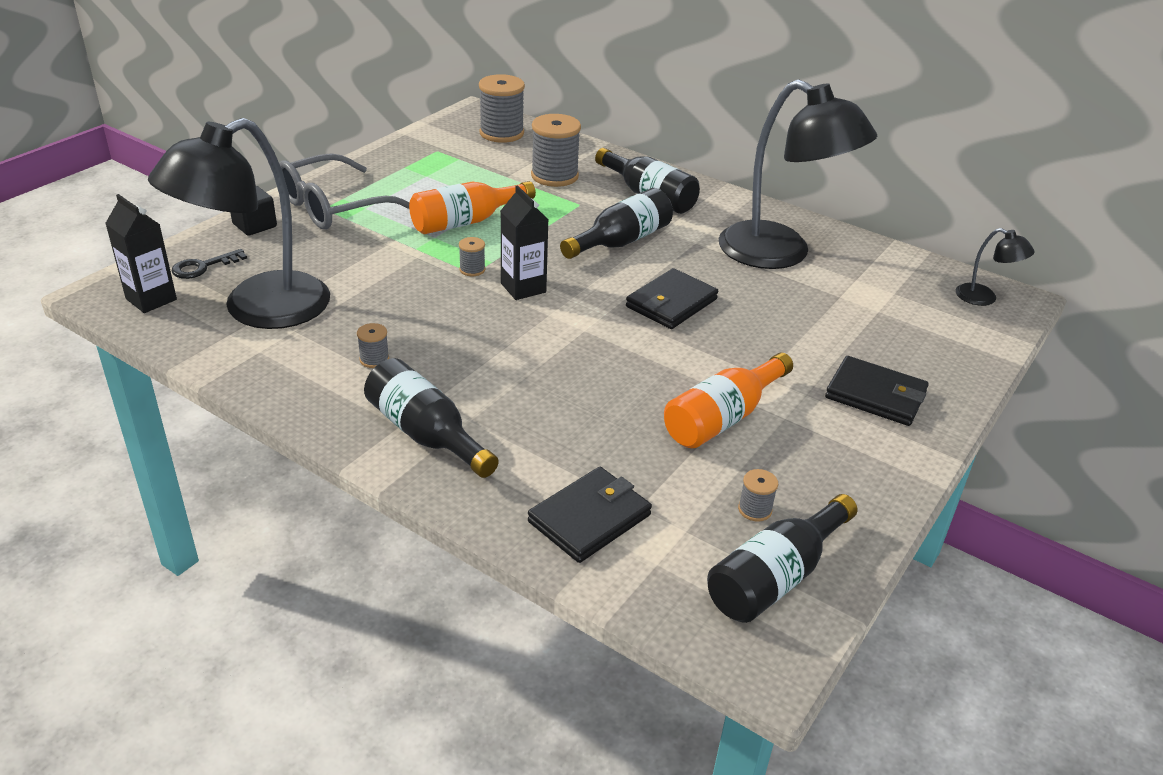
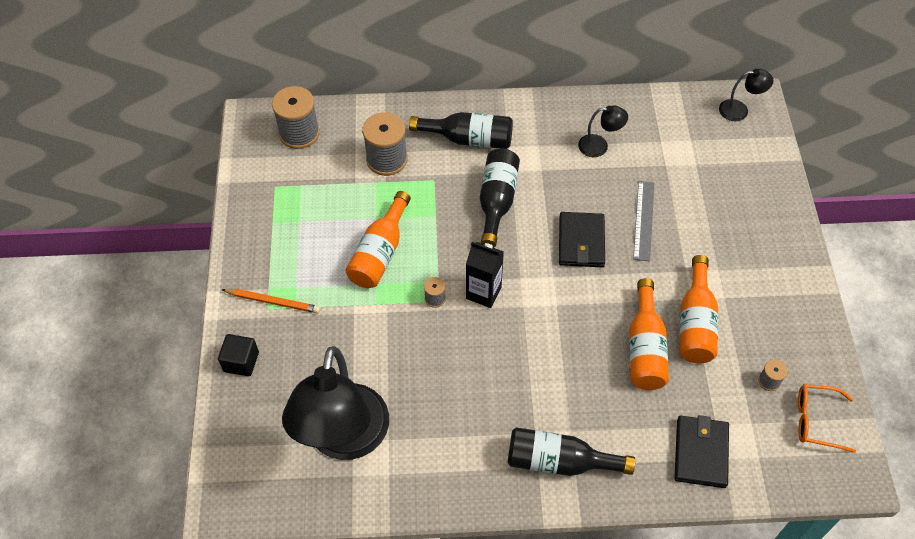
camera: 35 degrees left, 20 degrees up
black carton [105,194,177,313] -> none
black key [171,249,247,279] -> none
grey glasses [279,153,409,229] -> orange pencil [221,289,320,313]
grey spool [357,323,389,368] -> none
black bottle [707,494,857,623] -> orange glasses [798,384,856,453]
black lamp [718,80,877,269] -> black lamp [578,105,628,157], size x0.42
black wallet [825,356,929,426] -> none
none -> orange bottle [629,278,669,390]
none -> grey ruler [633,181,654,262]

